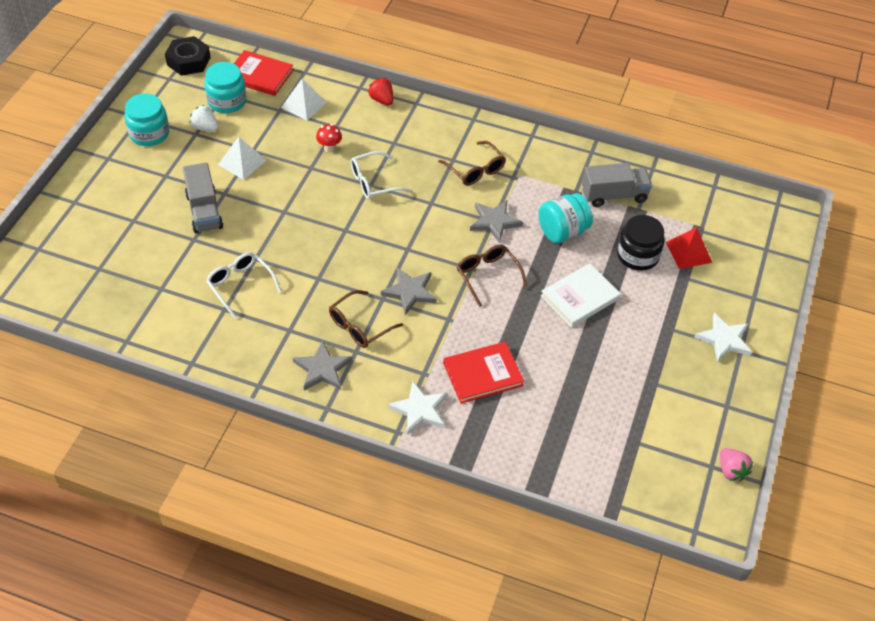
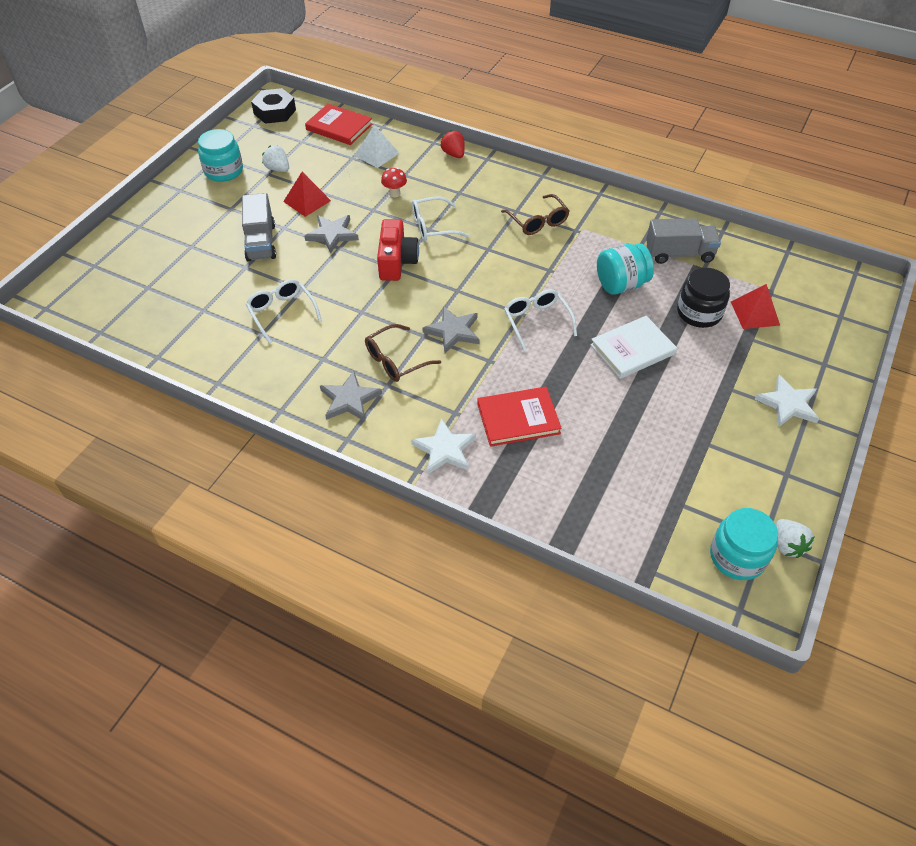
camera: 10 degrees right, 0 degrees up
turquoise jar [204,62,247,113] -> turquoise jar moved to [710,508,778,580]
white pyramid [218,137,267,180] -> red pyramid [283,172,331,217]
brown glasses [457,245,527,307] -> white glasses [504,289,577,351]
grey star [470,200,523,243] -> grey star moved to [304,215,359,253]
pink strawberry [720,448,753,481] -> white strawberry [776,519,815,558]
none -> red camera [377,219,419,281]

